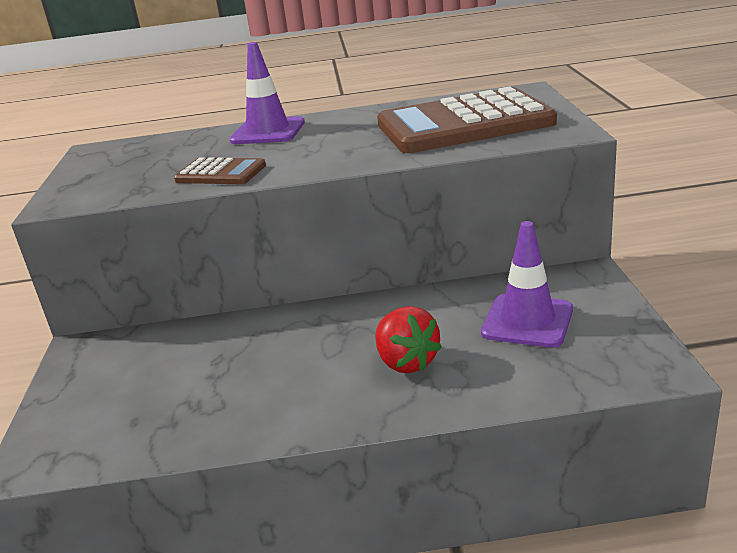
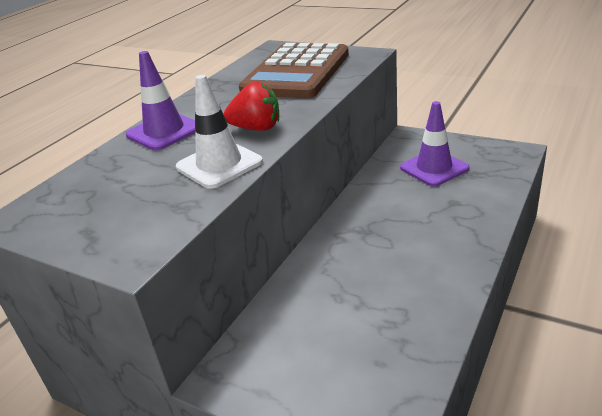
camera: 55 degrees left, 5 degrees up
brown calculator [174,157,266,184] -> white traffic cone [176,75,263,189]
red strawberry [375,306,442,373] -> red strawberry moved to [224,82,279,131]

